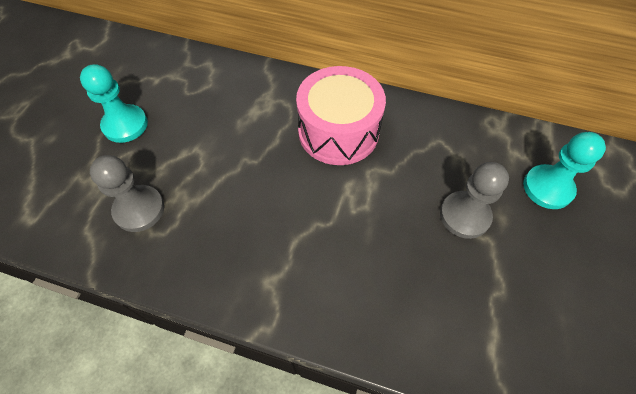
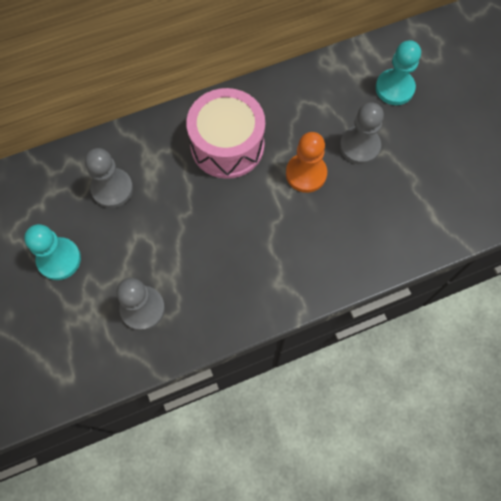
camera: 40 degrees left, 10 degrees up
none -> grey pawn [85,148,133,208]
none -> orange pawn [286,132,327,193]

